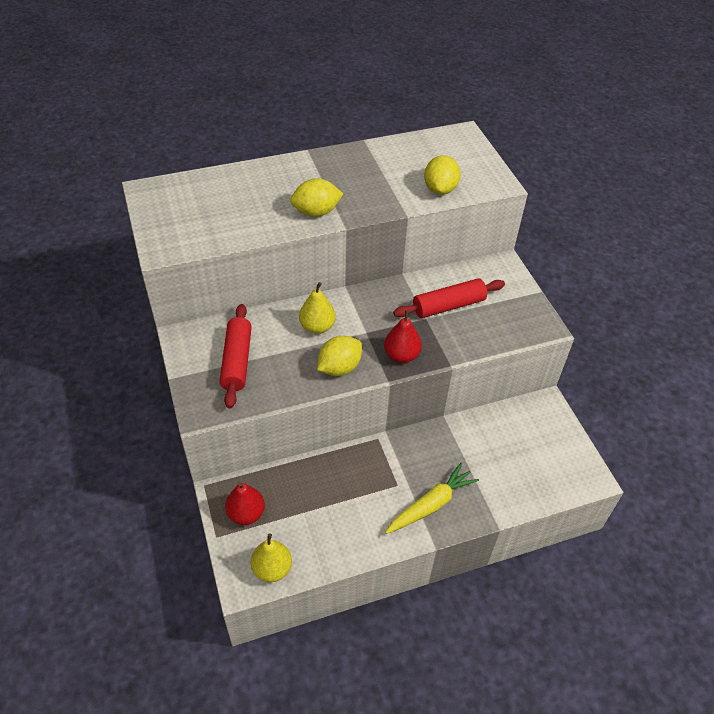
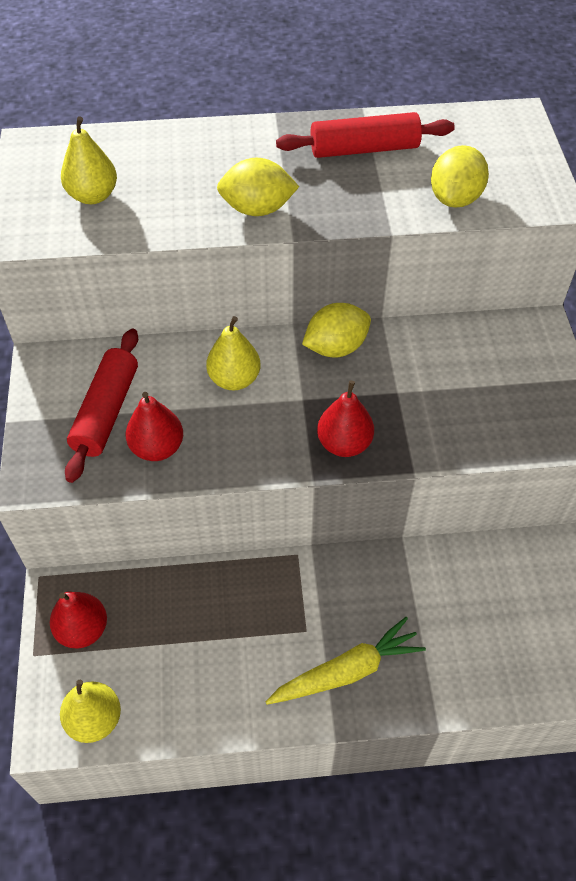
camera: 15 degrees right, 5 degrees up
yellow lemon [317,336,362,376] -> yellow lemon moved to [302,303,371,357]
red rolling pin [393,278,505,318] -> red rolling pin moved to [276,112,455,158]
none -> yellow pear [61,116,117,204]
none -> red pear [126,392,183,461]

